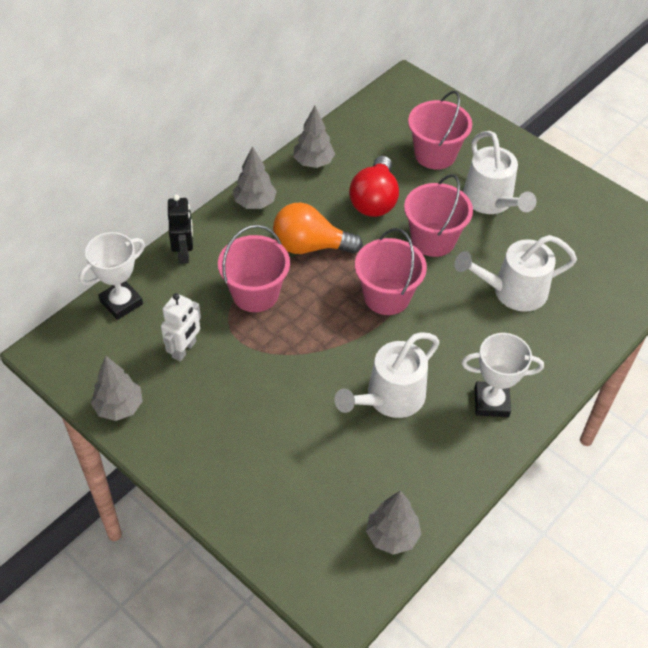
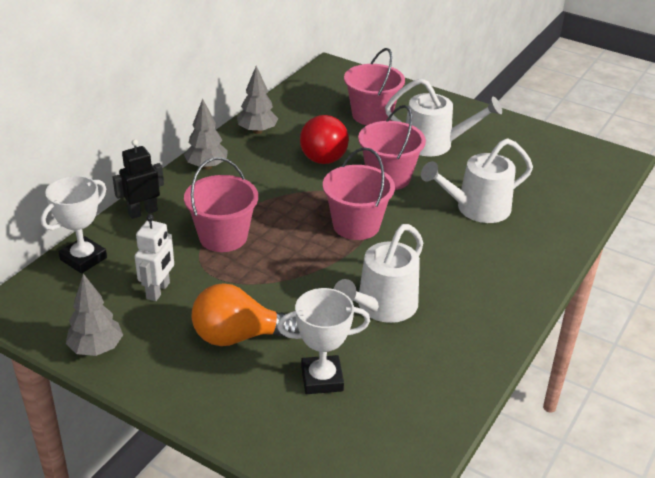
camera: 10 degrees left, 15 degrees down
black robot [168,195,193,264] -> black robot turned 105 degrees counterclockwise [113,139,164,219]
orange light bulb [273,203,363,254] -> orange light bulb moved to [191,283,300,346]
grey tree [366,490,421,555] -> none
white trophy [461,333,544,417] -> white trophy moved to [277,288,370,394]
white watering can [463,131,536,214] -> white watering can turned 45 degrees counterclockwise [385,78,502,156]

